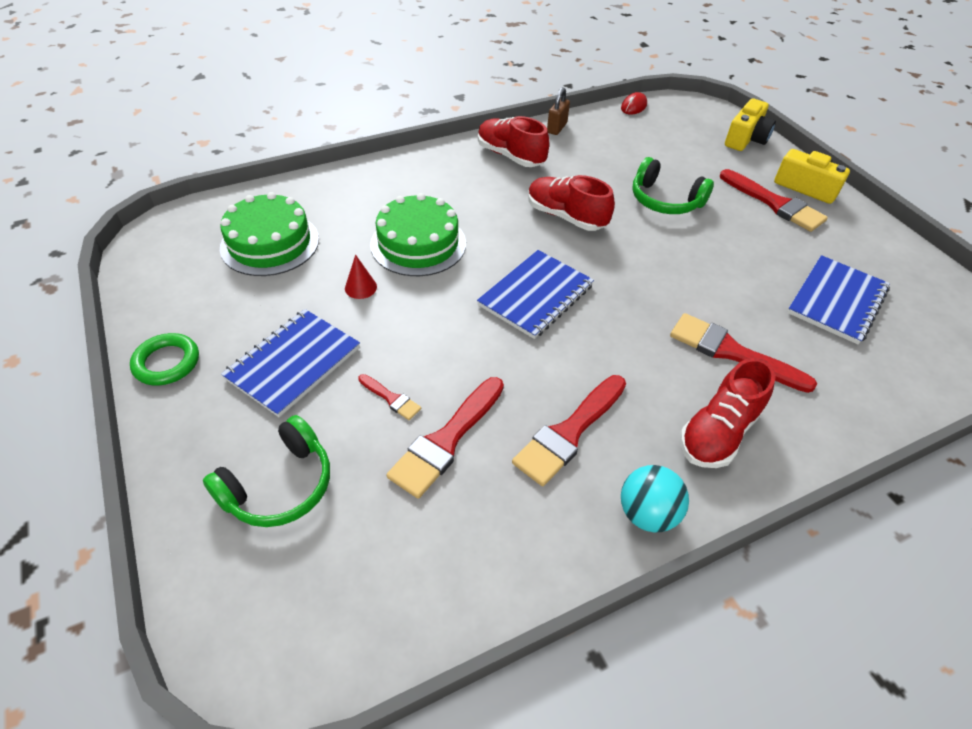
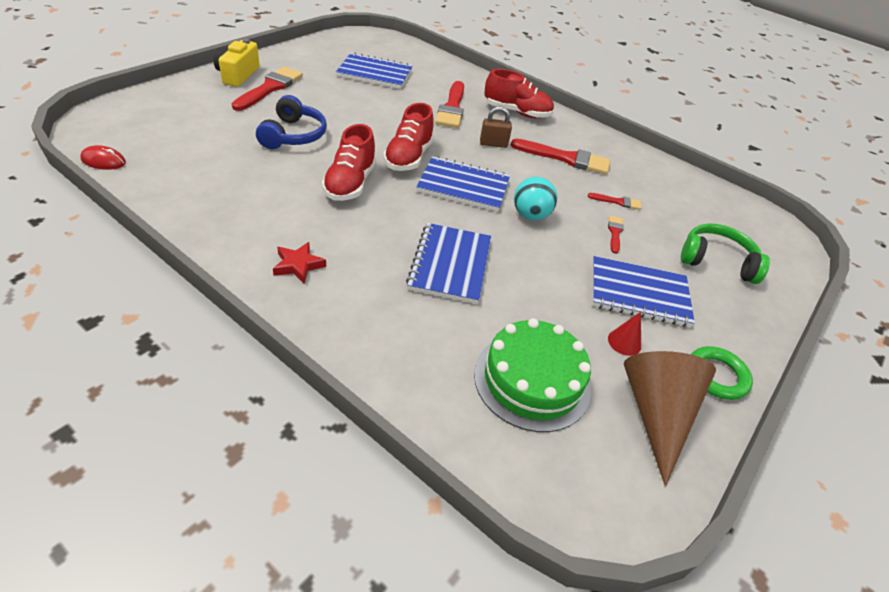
camera: 120 degrees left, 5 degrees down
red cone [345,255,377,299] -> red cone moved to [608,312,641,356]
green cake [370,193,466,276] -> blue notebook [406,223,491,304]
red brush [387,377,504,499] -> red brush [588,193,642,210], size x0.49
red shoe [478,116,549,167] -> red shoe moved to [383,103,434,171]
brown padlock [547,87,570,135] -> brown padlock moved to [480,106,512,148]
turquoise ball [621,465,689,532] -> turquoise ball moved to [514,177,557,220]
green headphones [632,157,714,214] -> blue headphones [256,95,327,149]
yellow camera [725,98,776,151] -> none
none -> red star [273,242,326,284]
none -> brown cone [624,351,716,487]

